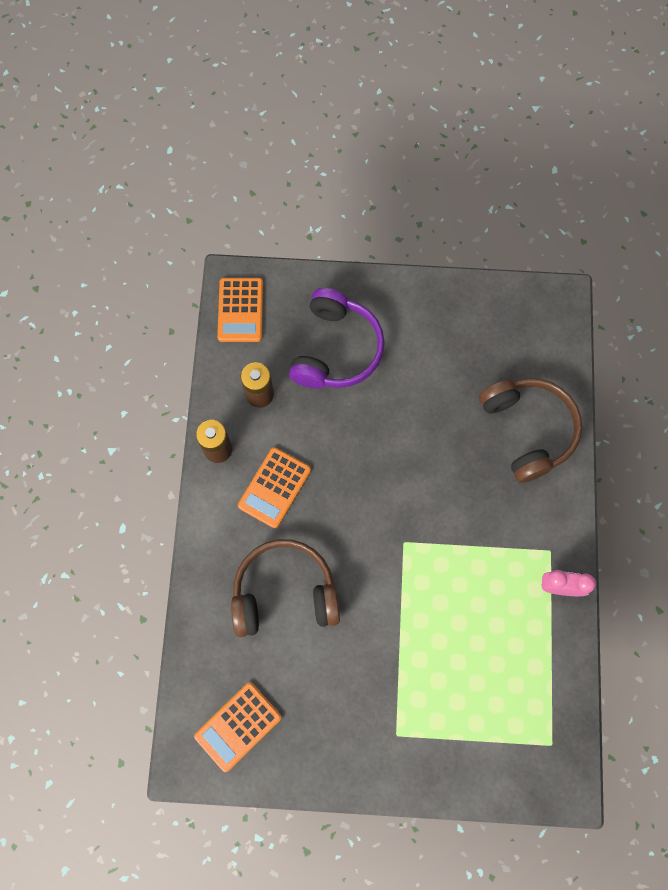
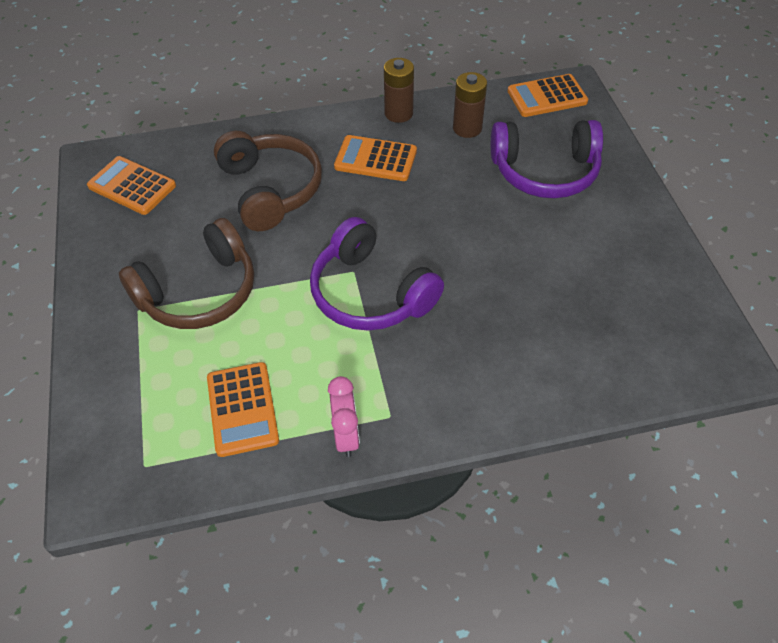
camera: 75 degrees right, 20 degrees down
brown headphones [479,378,582,483] -> brown headphones moved to [119,218,254,329]
none -> orange calculator [207,362,279,457]
none -> purple headphones [310,217,444,331]

